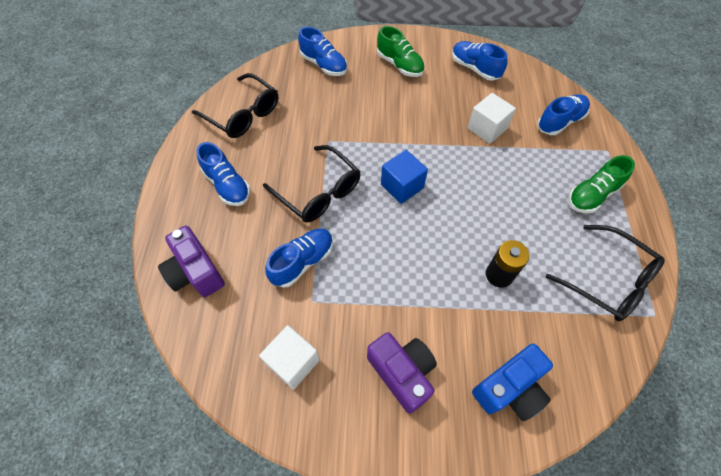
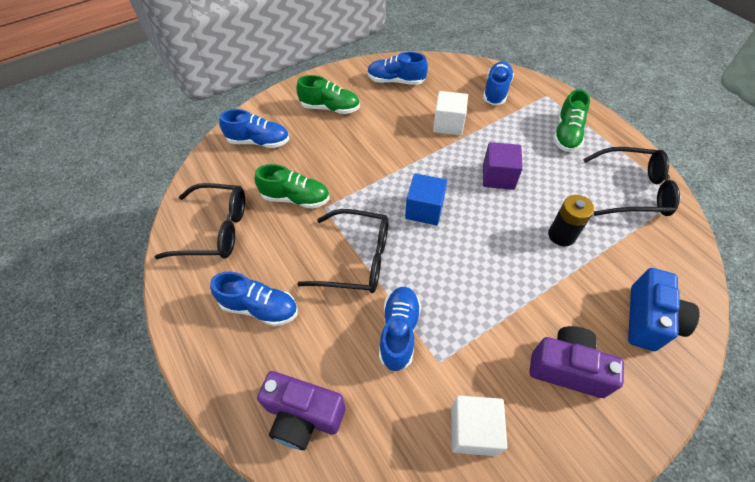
camera: 35 degrees left, 5 degrees down
none -> green shoe [255,164,330,209]
none -> purple cube [483,142,523,190]

